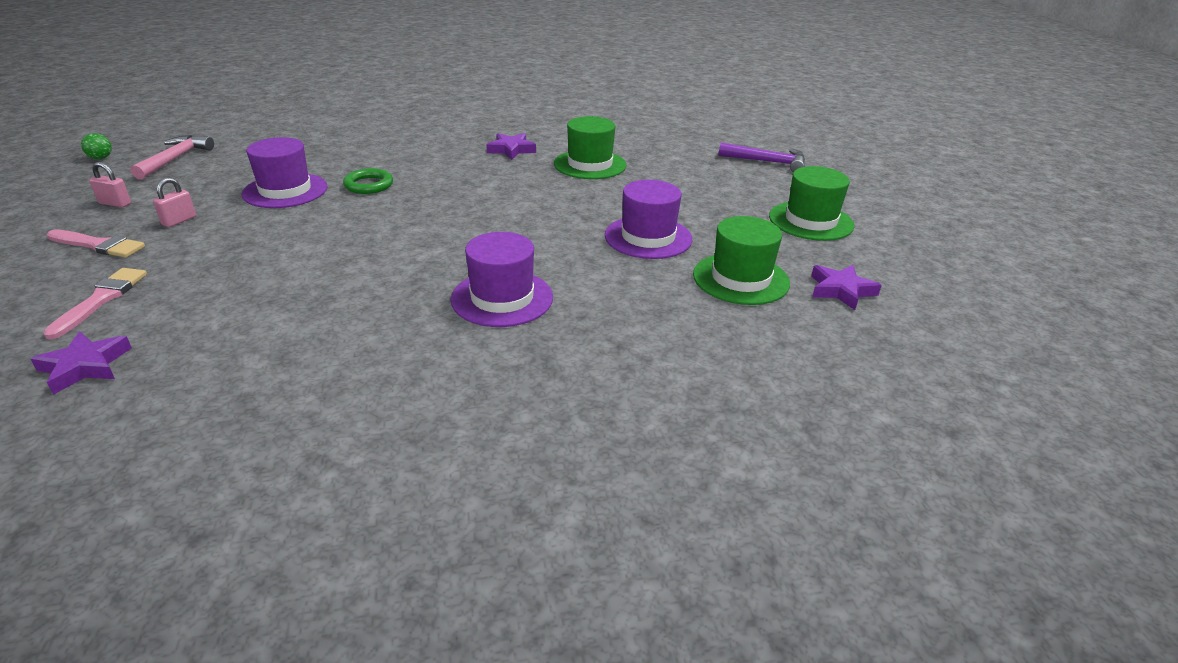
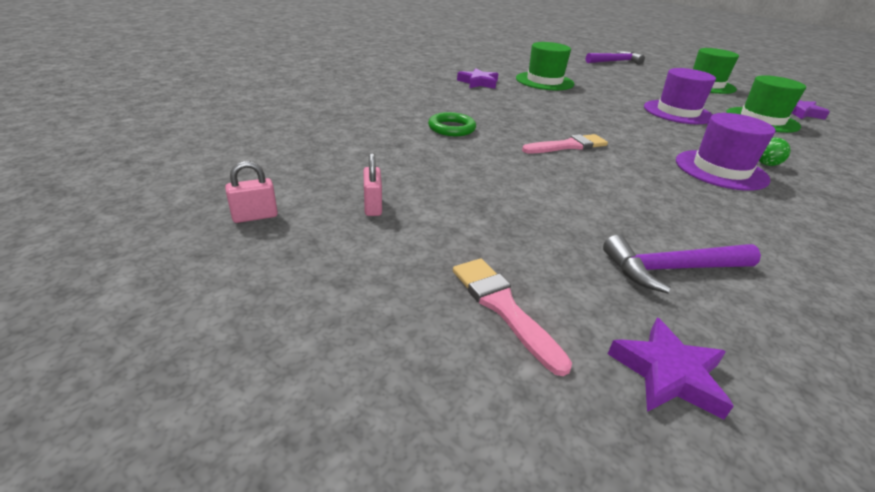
camera: 40 degrees left, 0 degrees up
pink brush [47,229,145,258] -> pink brush moved to [522,134,608,153]
green ball [81,133,112,159] -> green ball moved to [759,137,791,166]
pink hammer [130,135,214,180] -> none
purple hat [242,137,328,208] -> none
none -> purple hammer [603,235,761,294]

